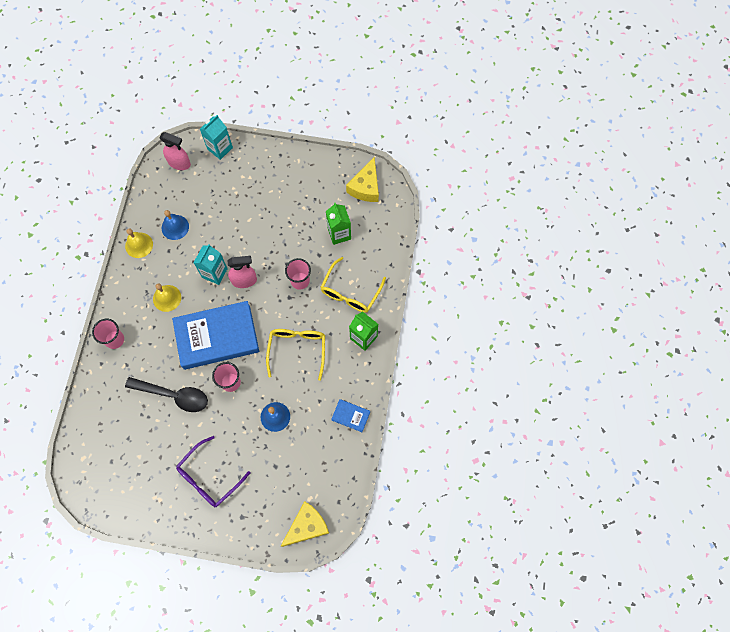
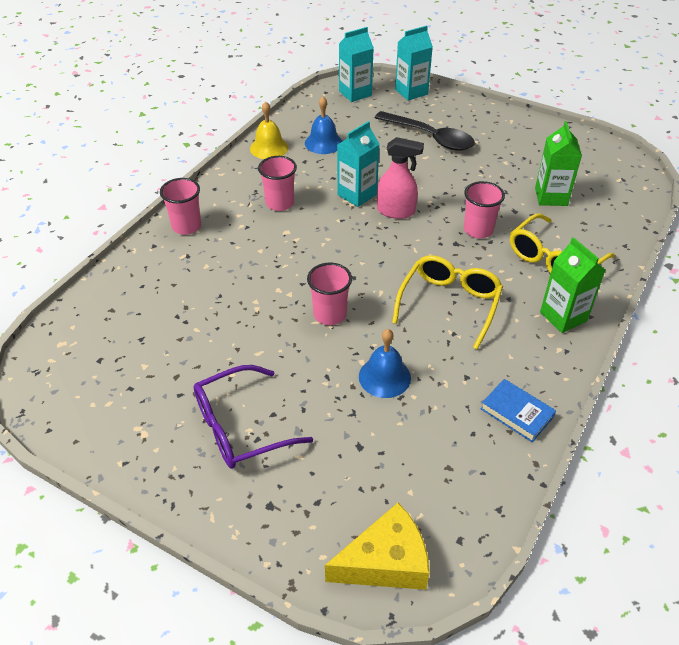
camera: 20 degrees right, 25 degrees down
black spoon [125,377,208,412] -> black spoon moved to [374,111,475,150]
yellow bell [153,284,181,312] -> pink cup [258,156,297,211]
pink spray bottle [159,132,191,170] -> turquoise carton [339,27,374,102]
blue book [172,301,259,370] -> none
yellow cheese [346,157,379,202] -> none

